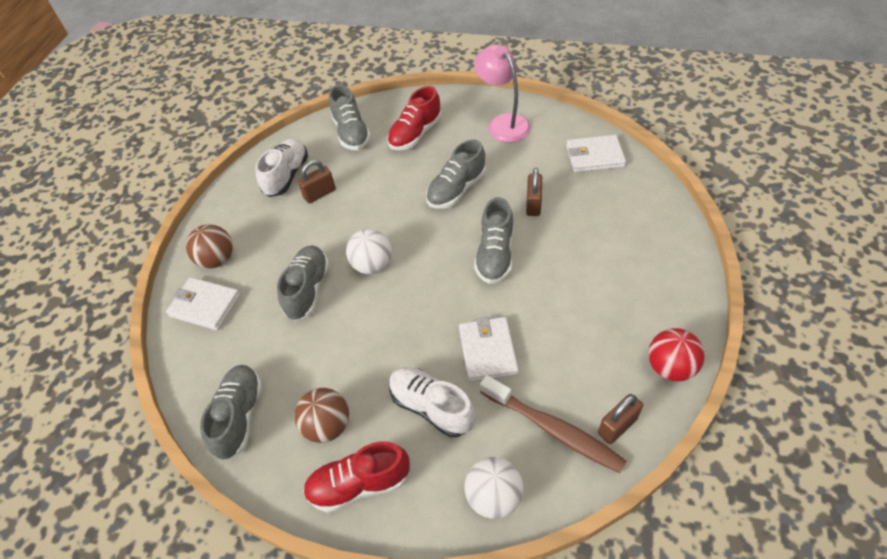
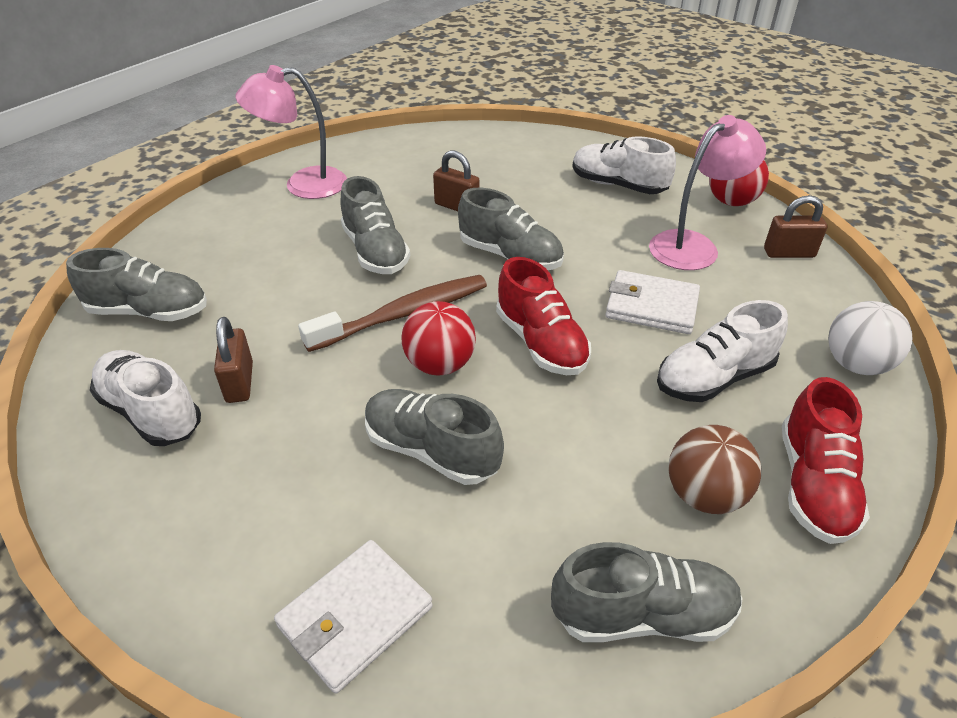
camera: 70 degrees left, 10 degrees down
brown ball [186,224,233,269] -> none
grey shoe [200,365,262,460] -> grey shoe turned 150 degrees clockwise [551,542,743,642]
white ball [346,229,392,274] -> red ball [401,301,476,376]
red shoe [387,86,441,150] -> red shoe moved to [496,257,591,375]
brown toothbrush [480,375,626,473] -> brown toothbrush moved to [298,275,487,352]
white wallet [566,135,626,172] -> none
brown padlock [598,394,643,444] -> brown padlock turned 75 degrees counterclockwise [764,195,827,258]
none -> white shoe [572,136,676,194]
none -> pink lamp [649,115,766,270]

